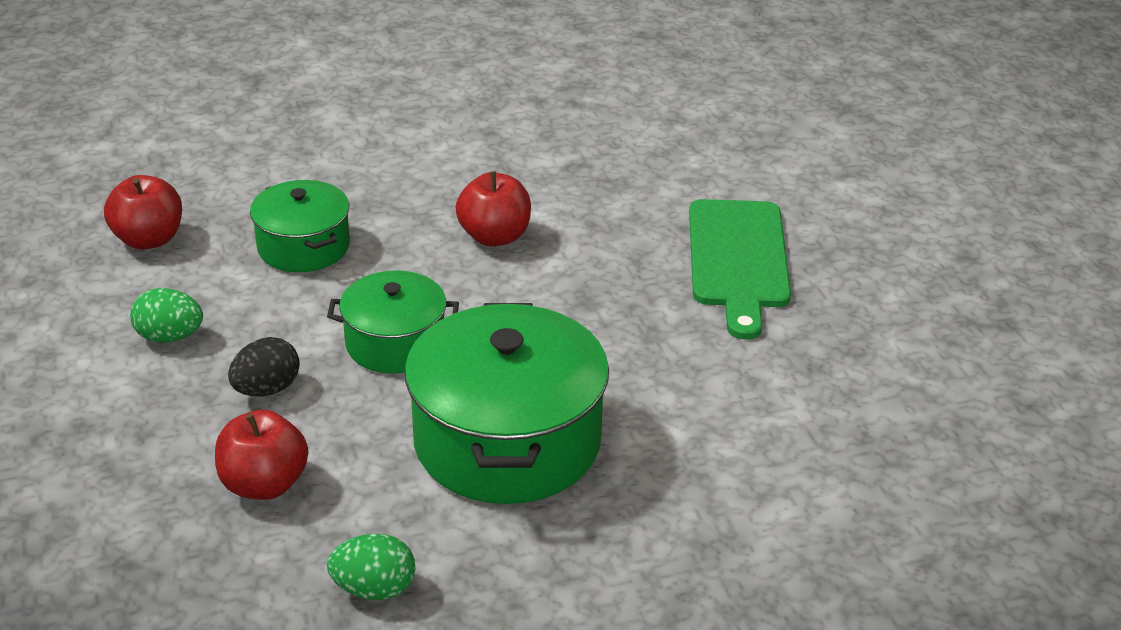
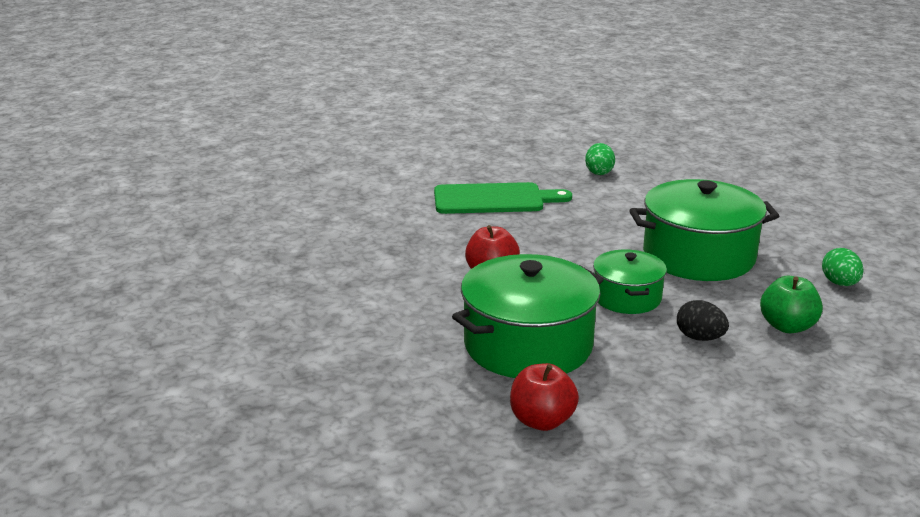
camera: 95 degrees left, 10 degrees down
green egg [130,288,203,343] -> green egg moved to [585,143,615,175]
red apple [215,410,308,500] -> green apple [760,276,823,333]
green pot [250,180,350,272] -> green pot [452,254,603,378], size x1.75

